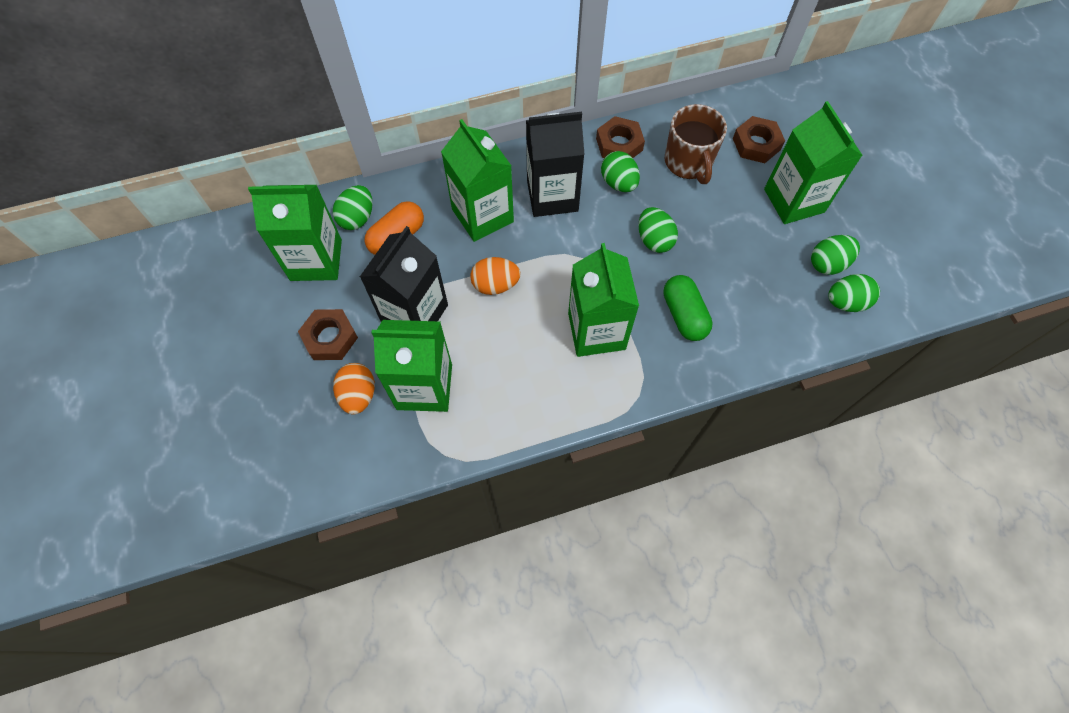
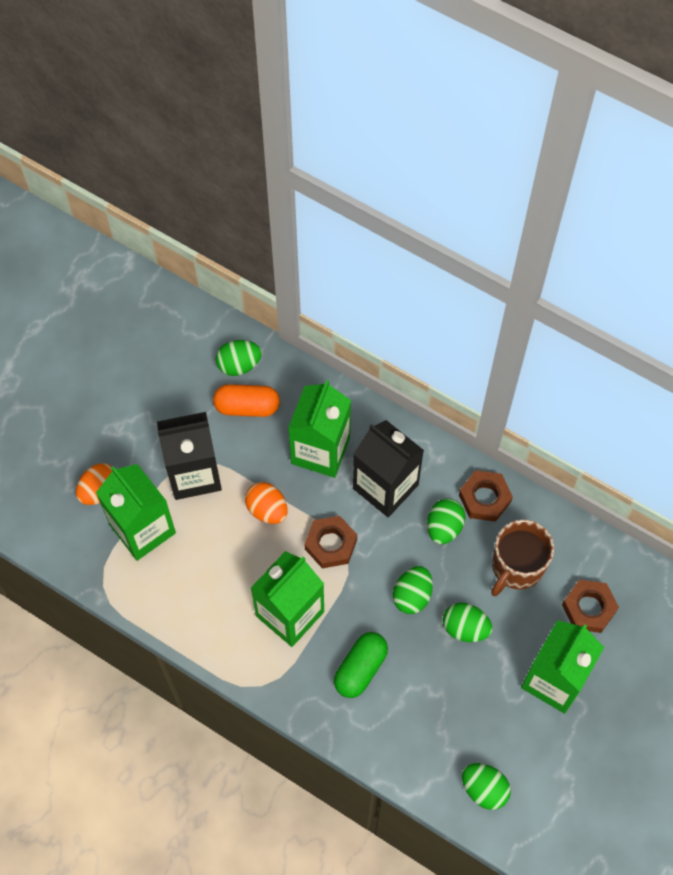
camera: 50 degrees right, 0 degrees up
green carton [248,185,342,281] -> none
brown nut [298,309,358,360] -> brown nut moved to [304,516,357,569]
green egg [811,235,860,275] -> green egg moved to [443,603,492,642]

